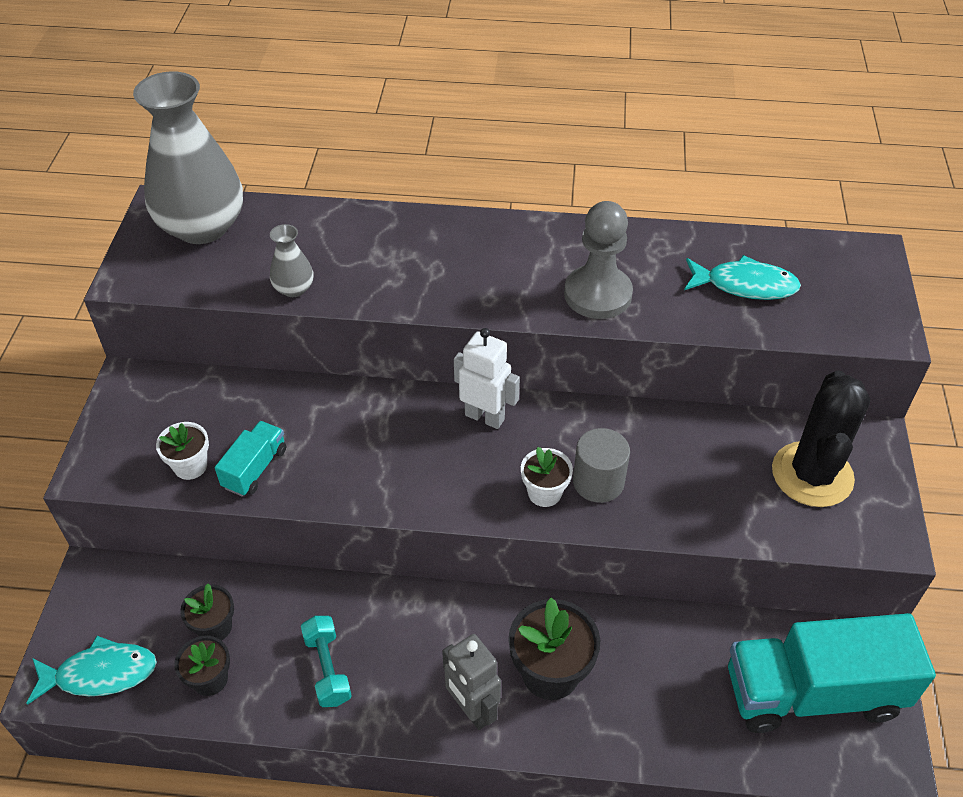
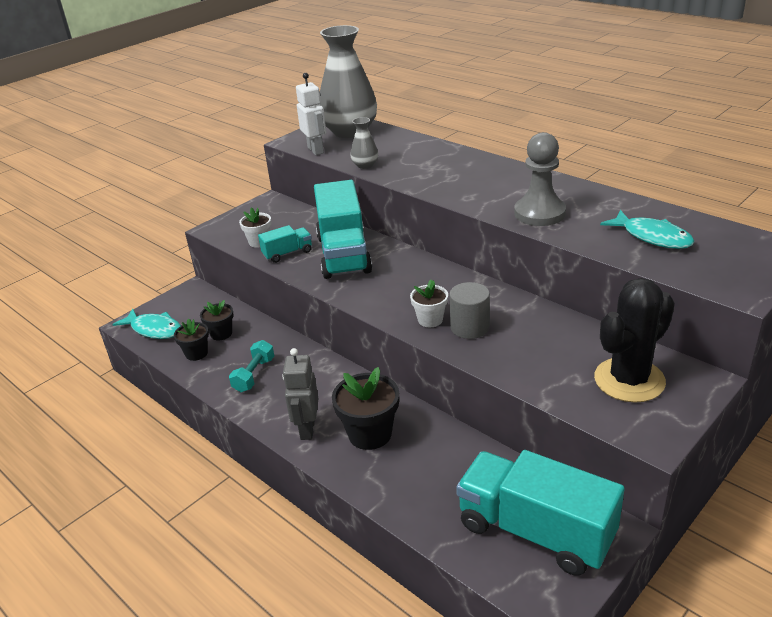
camera: 40 degrees right, 15 degrees down
white robot [454,328,520,429] -> white robot moved to [296,73,326,155]
none -> turquoise truck [314,180,372,279]

